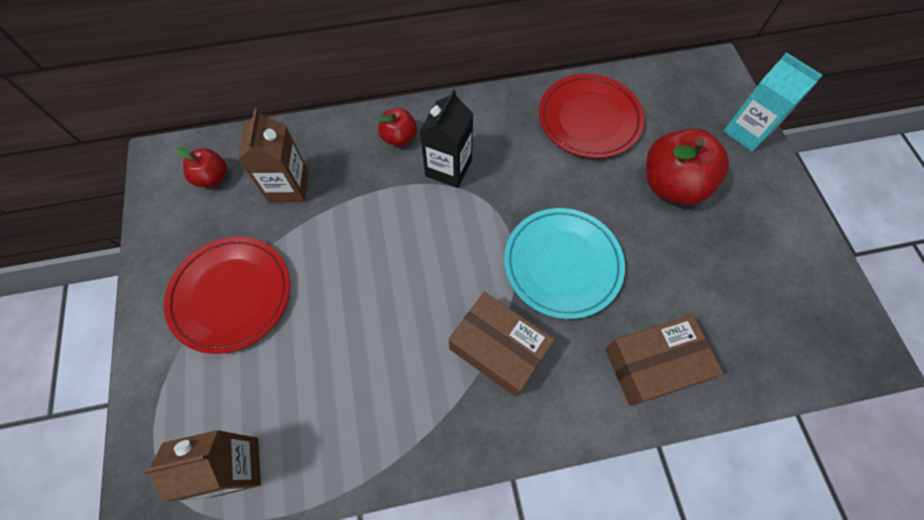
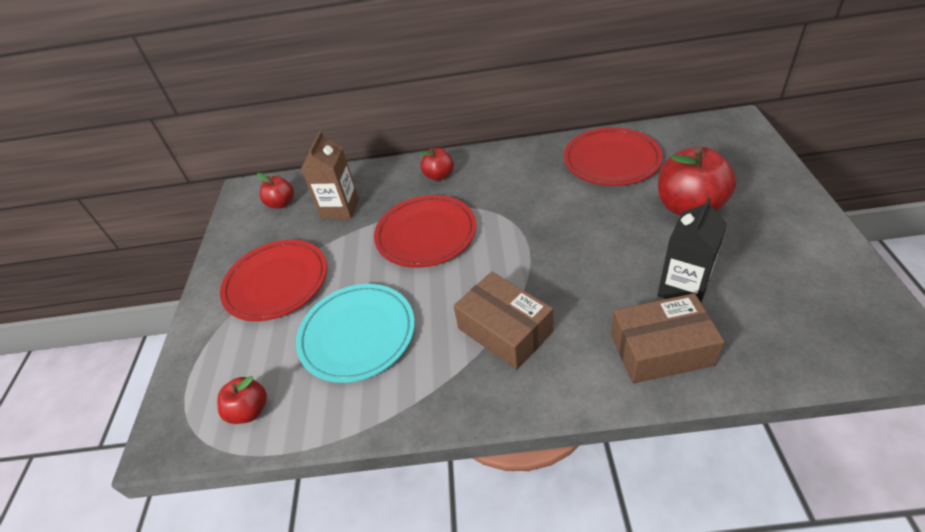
camera: 15 degrees right, 20 degrees down
brown carton [142,430,261,502] -> red apple [217,376,267,424]
black carton [420,89,474,188] -> black carton moved to [657,197,727,302]
turquoise plate [504,208,625,319] -> turquoise plate moved to [296,284,415,383]
turquoise carton [723,52,823,152] -> none
none -> red plate [374,195,476,268]

